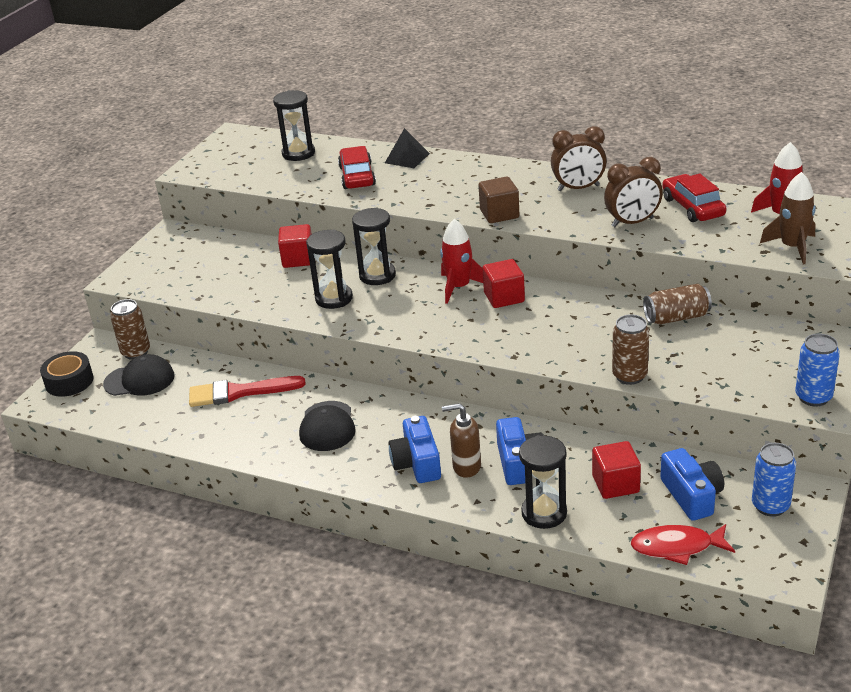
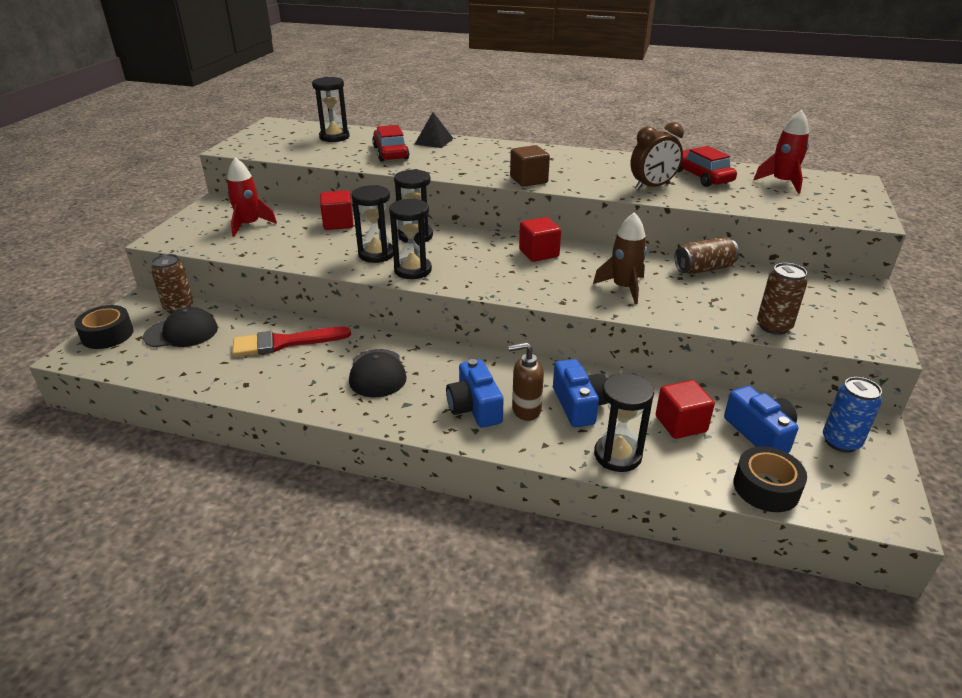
camera: 10 degrees left, 0 degrees up
red rocket [440,219,483,304] -> red rocket moved to [227,157,277,237]
brown clock [551,126,607,191] -> none
brown can [612,314,649,385] -> brown can moved to [757,263,808,335]
red fish [631,524,735,565] -> black tape [733,446,807,512]
brown rocket [760,172,816,264] -> brown rocket moved to [593,212,647,304]
blue can [795,334,840,407] -> none
none -> black hourglass [389,198,432,279]

